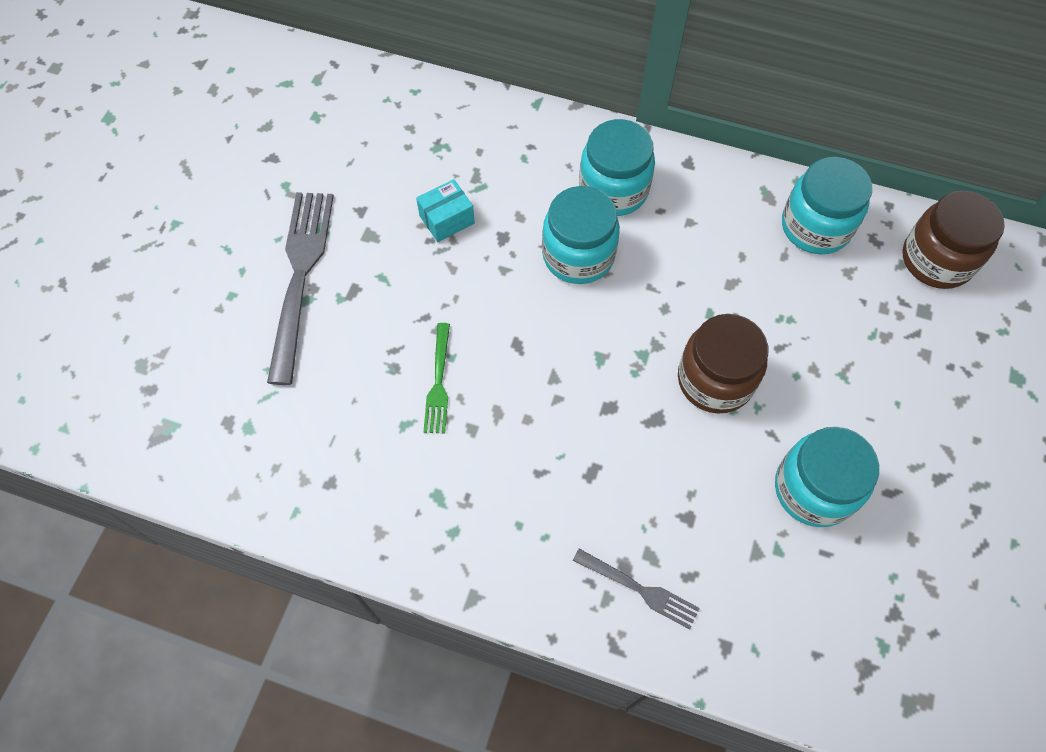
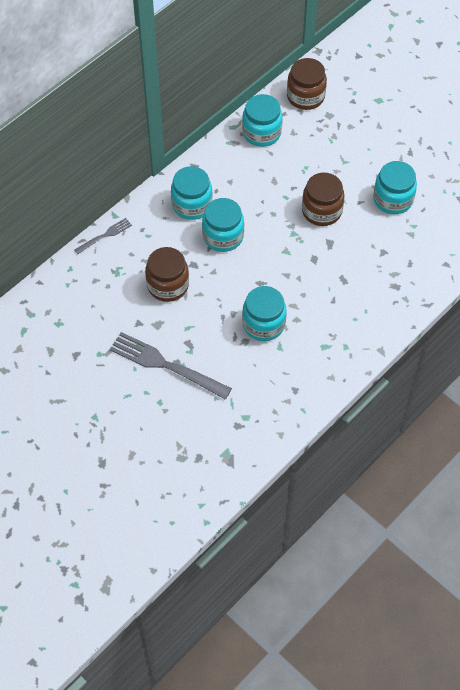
camera: 65 degrees left, 5 degrees down
turquoise box [416,179,475,242] -> brown jar [145,247,189,302]
green fork [423,323,450,434] -> turquoise jar [242,286,287,341]
grey fork [573,549,700,629] -> grey fork moved to [75,218,132,254]

